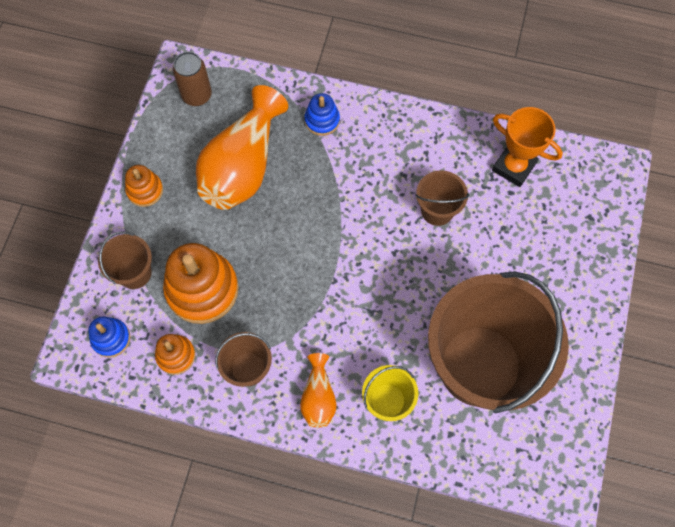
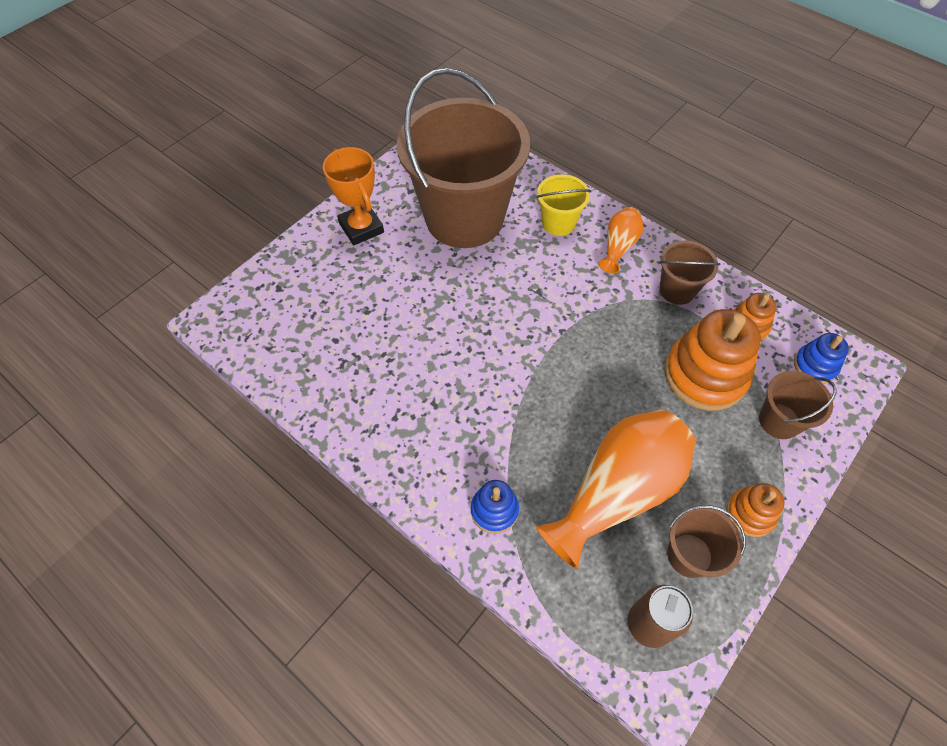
camera: 155 degrees left, 10 degrees down
brown bucket [415,170,469,226] -> brown bucket moved to [667,505,746,578]
orange trophy [492,107,563,187] -> orange trophy moved to [323,147,384,245]

